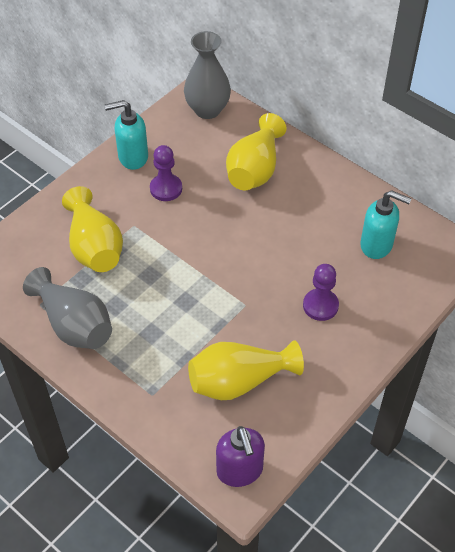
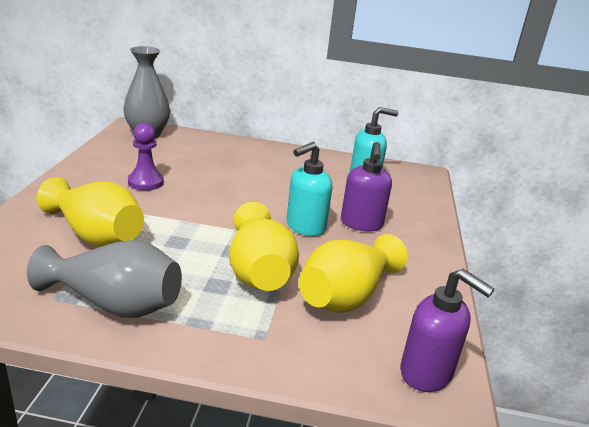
camera: 35 degrees left, 25 degrees down
turquoise soap dispenser [104,100,148,170] -> turquoise soap dispenser moved to [287,142,332,236]
yellow vase [226,113,287,191] -> yellow vase moved to [229,202,299,291]
purple pawn [303,264,339,321] -> purple soap dispenser [341,142,392,231]

